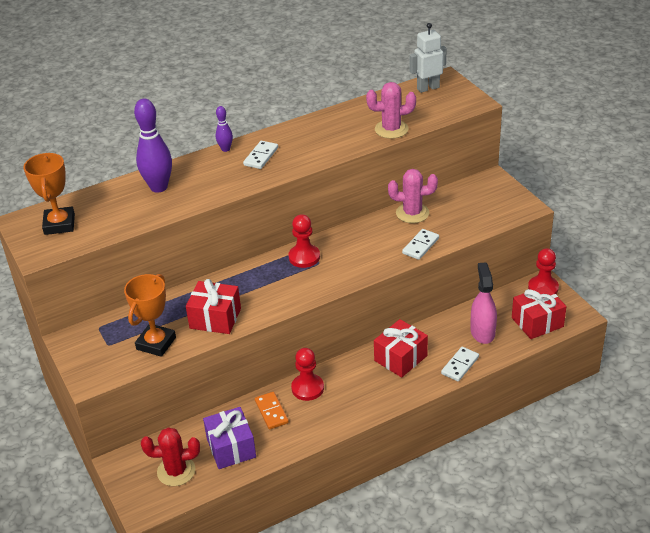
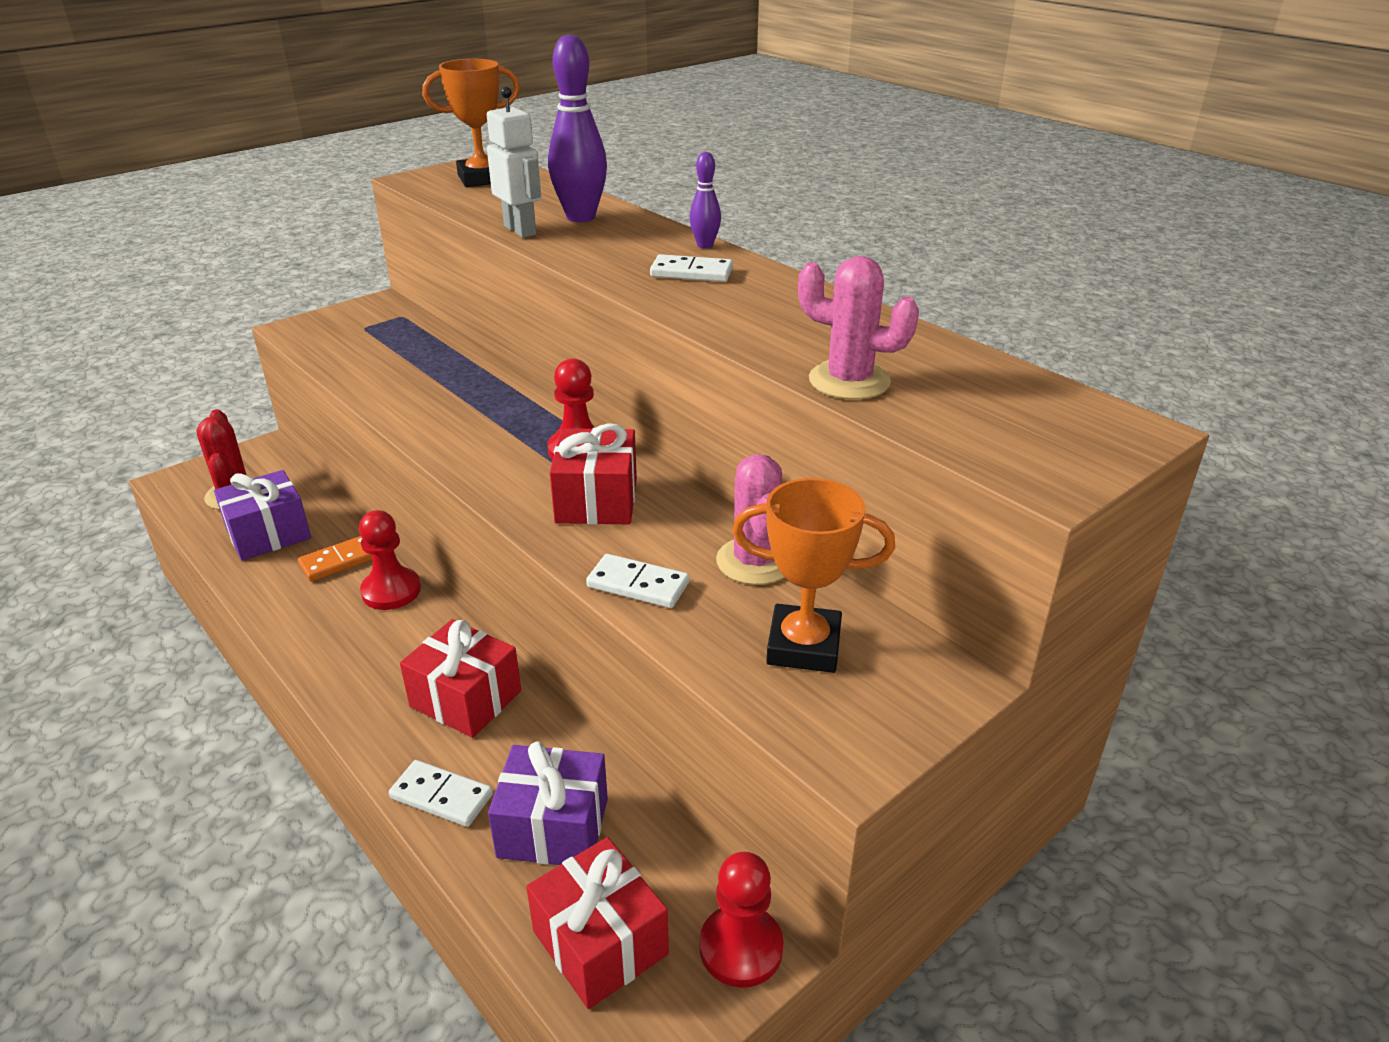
camera: 75 degrees right, 5 degrees down
orange trophy [124,274,176,357] -> orange trophy moved to [732,478,895,673]
red gift [186,279,241,334] -> red gift moved to [550,423,637,525]
pink cactus [366,82,416,139] -> pink cactus turned 45 degrees counterclockwise [798,256,919,400]
white robot [409,23,447,93] -> white robot moved to [487,87,542,238]
pink spray bottle [470,262,497,344] -> purple gift [488,741,608,865]

